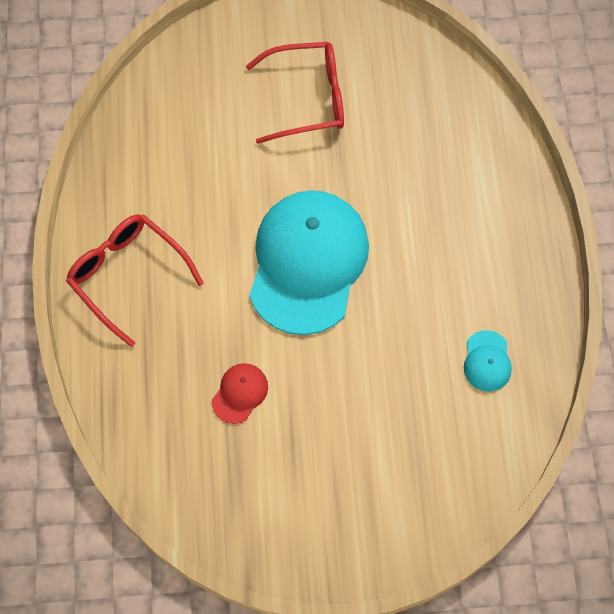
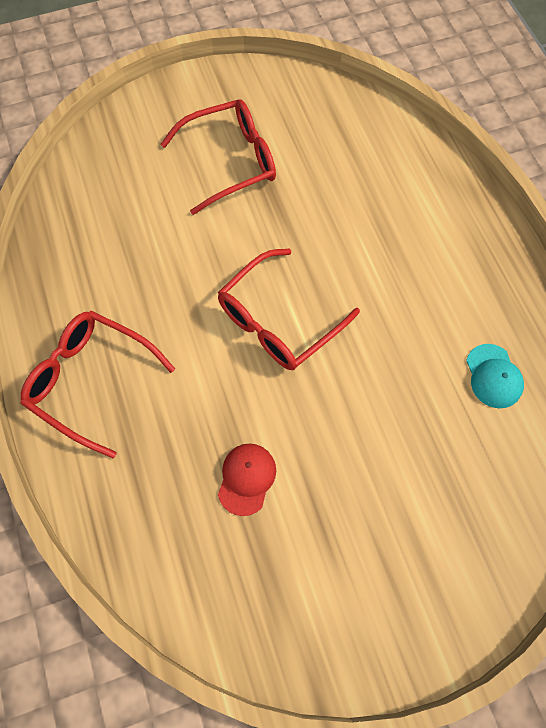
camera: 15 degrees left, 0 degrees up
turquoise cap [249,190,369,335] -> red glasses [218,249,360,370]

